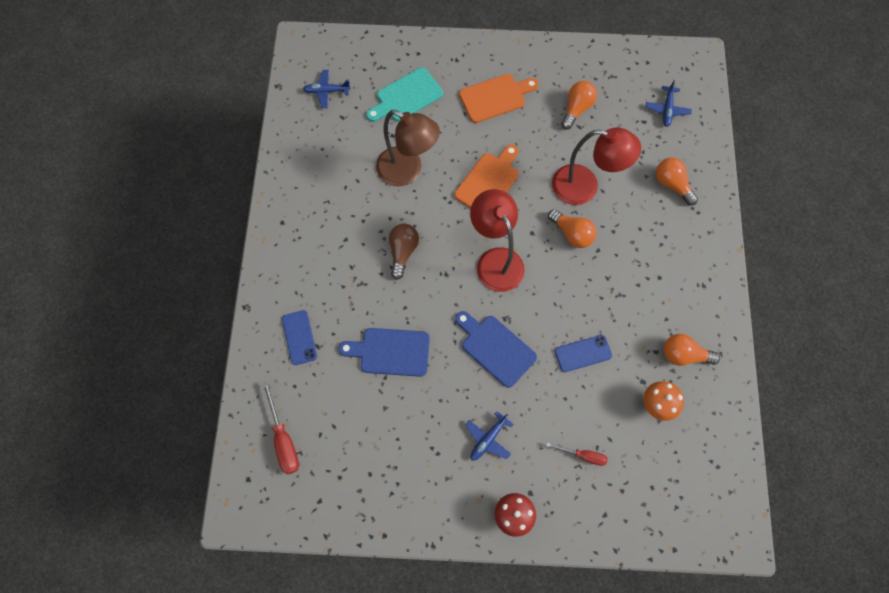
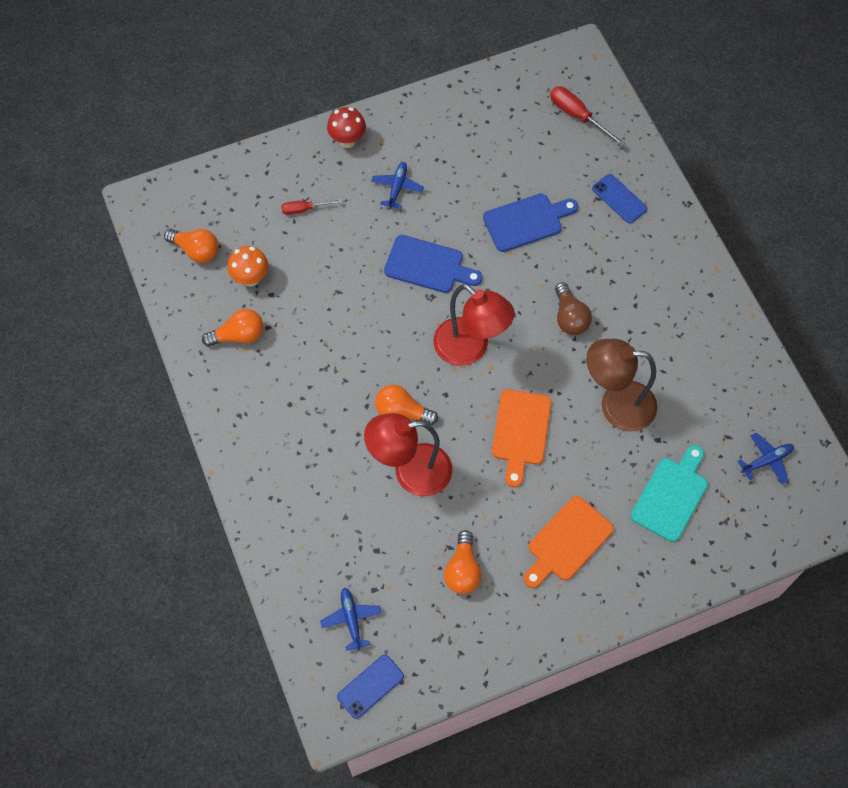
camera: 155 degrees right, 5 degrees down
blue phone [555,335,612,372] -> blue phone moved to [337,655,404,719]
orange light bulb [656,157,698,206] -> orange light bulb moved to [164,229,219,263]

